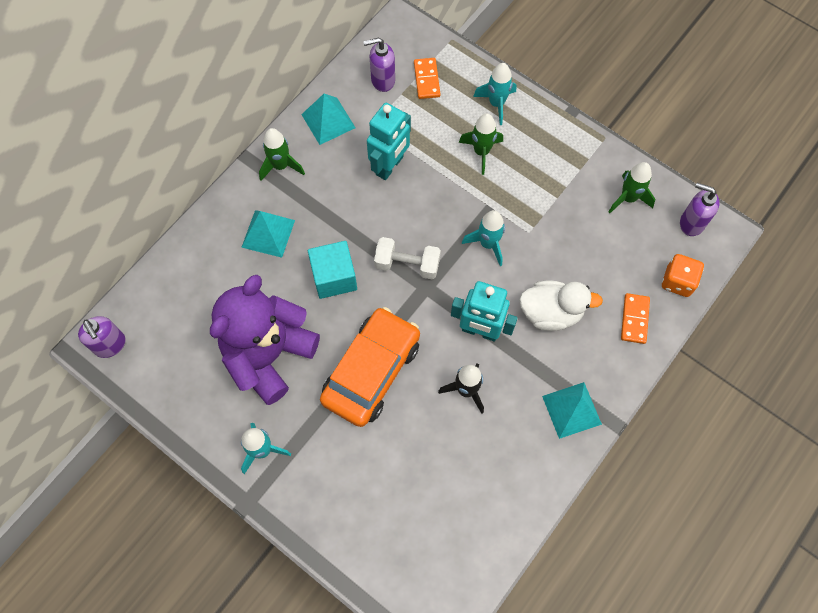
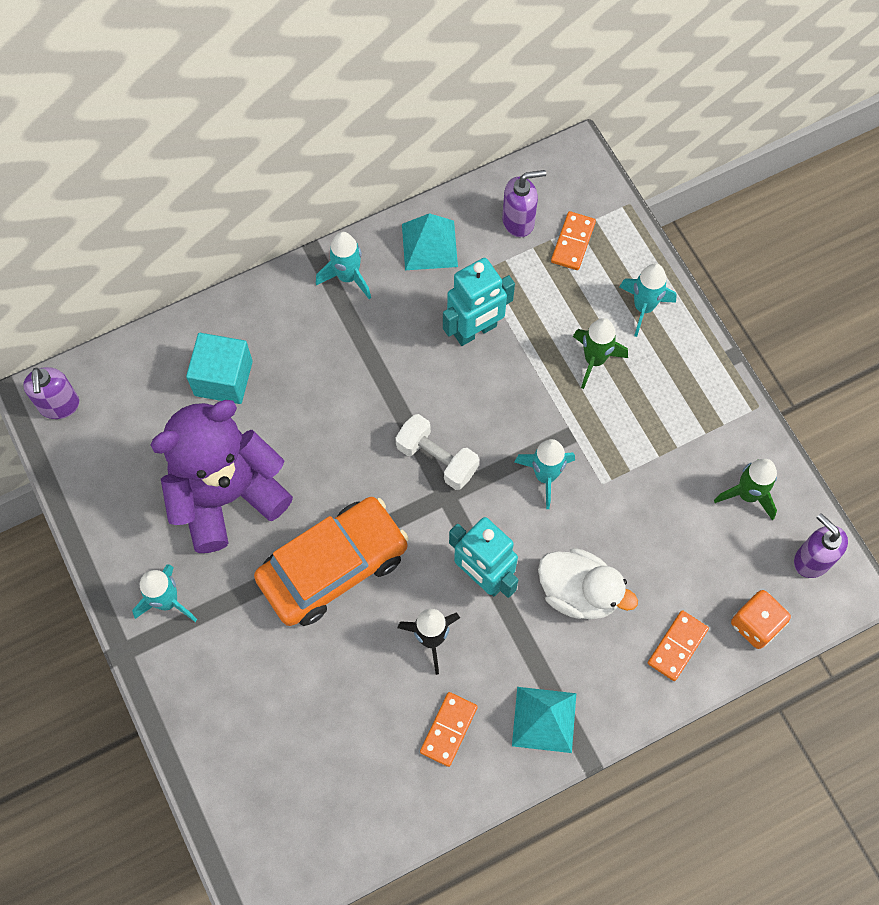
camera: 25 degrees right, 0 degrees up
turquoise pyramid [241,210,295,258] -> none
green rocket [259,128,305,181] -> turquoise rocket [316,232,371,299]
turquoise cube [308,241,357,299] -> turquoise cube moved to [186,333,253,404]
purple soap dispenser [363,38,395,92] -> purple soap dispenser turned 150 degrees clockwise [502,170,546,237]
none -> orange domino [420,692,478,767]

